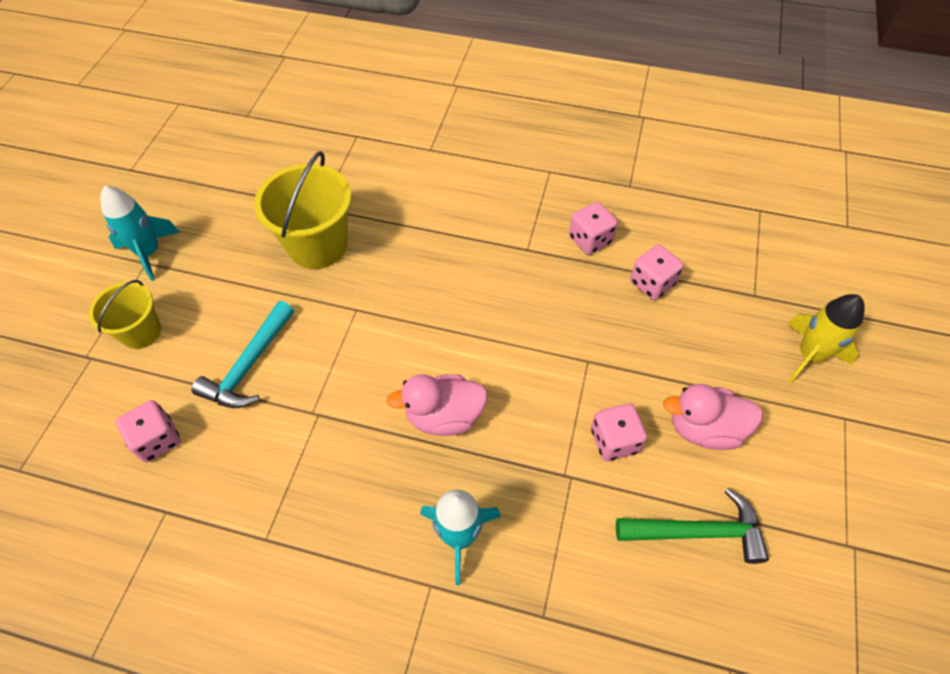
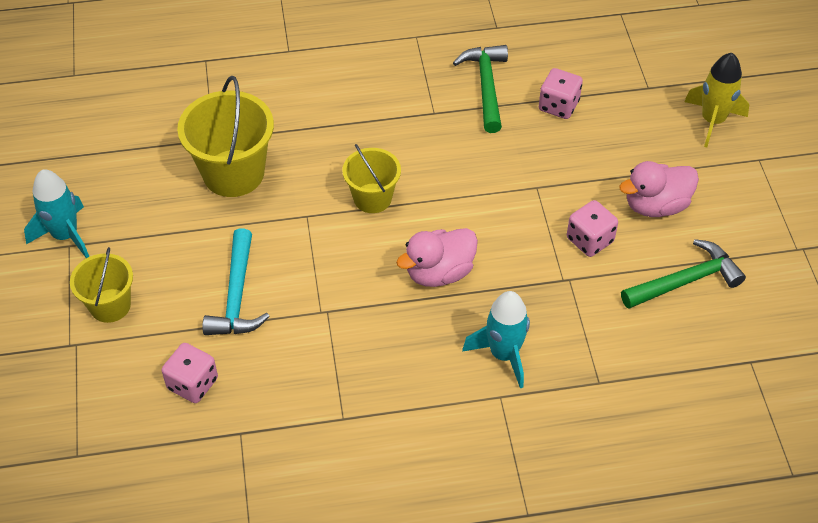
camera: 25 degrees left, 5 degrees down
pink dice [569,202,618,255] -> green hammer [453,45,508,133]
none -> yellow bucket [342,144,401,213]

